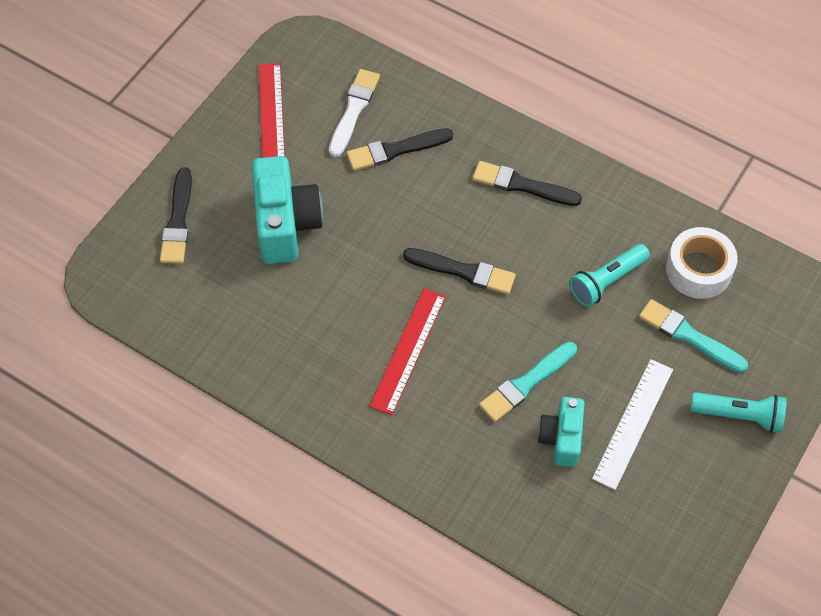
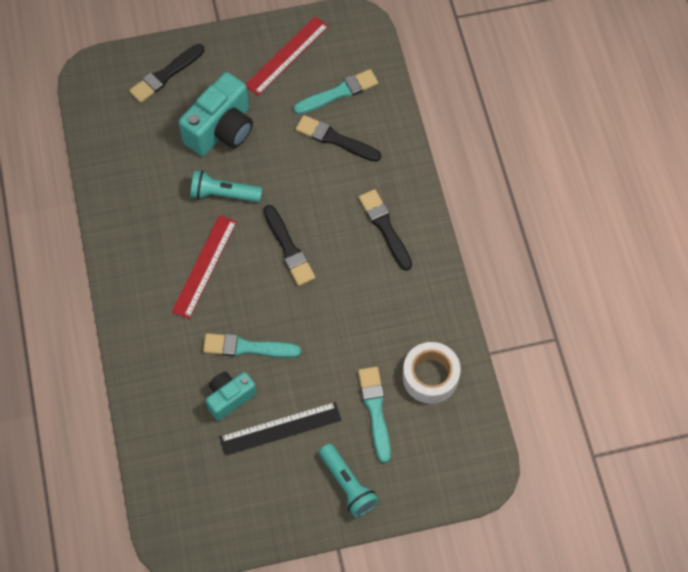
camera: 45 degrees right, 5 degrees up
white brush [329,69,380,157] -> turquoise brush [294,69,378,114]
red ruler [369,288,446,415] -> red ruler turned 45 degrees counterclockwise [172,215,237,319]
turquoise flashlight [569,244,650,307] -> turquoise flashlight moved to [190,170,262,202]
white ruler [592,359,673,490] -> black ruler [220,402,341,456]

